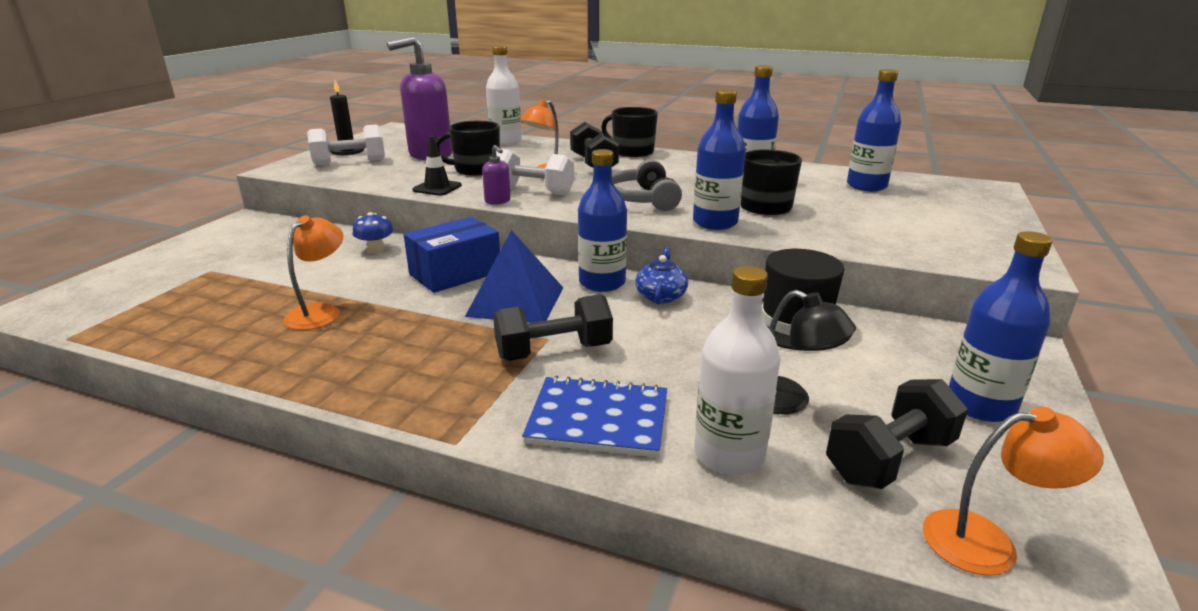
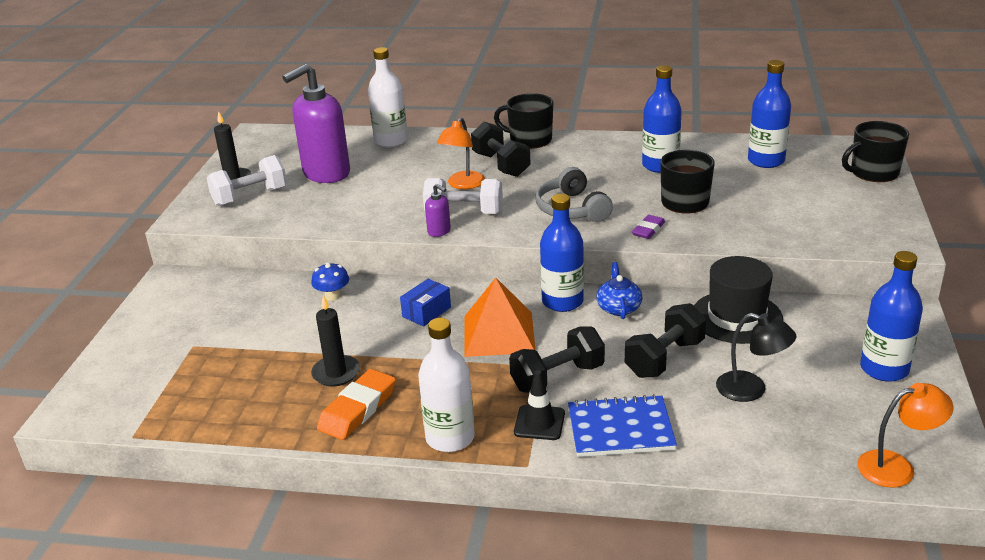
camera: 10 degrees left, 5 degrees up
orange lamp [283,215,343,330] -> black candle [311,295,360,387]
blue box [403,217,500,293] -> blue box [400,279,451,327], size x0.60
black traffic cone [412,136,462,196] -> black traffic cone moved to [514,370,565,440]
black mug [436,121,500,176] -> black mug moved to [842,121,909,182]
blue pyramid [465,230,563,323] -> orange pyramid [464,278,535,357]
blue bottle [693,89,746,230] -> purple eraser [632,215,665,239]
white bottle [694,266,780,475] -> white bottle moved to [418,318,475,452]
black dumbbell [826,379,968,489] -> black dumbbell moved to [625,303,706,378]
none -> orange eraser [317,369,396,440]

